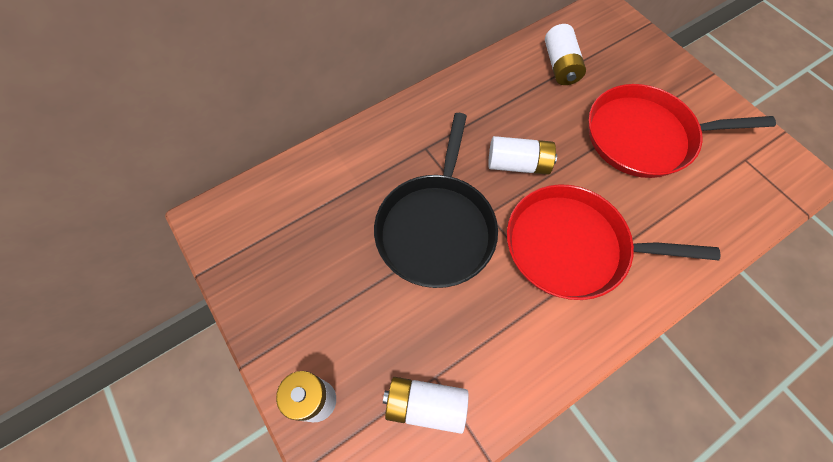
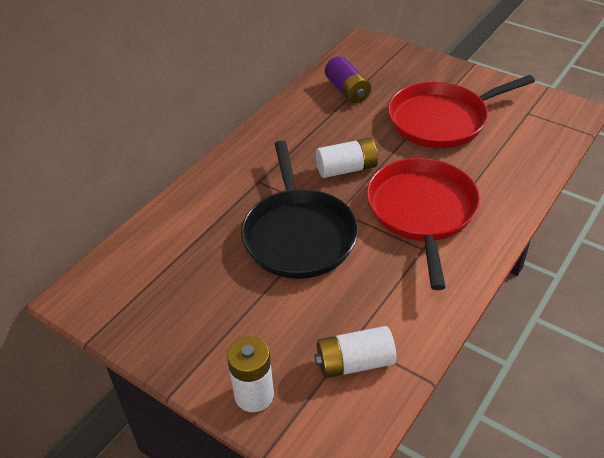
camera: 20 degrees left, 20 degrees down
red pan [507,184,721,300] -> red pan turned 105 degrees clockwise [366,158,480,290]
white battery [545,24,586,85] -> purple battery [325,56,371,104]

